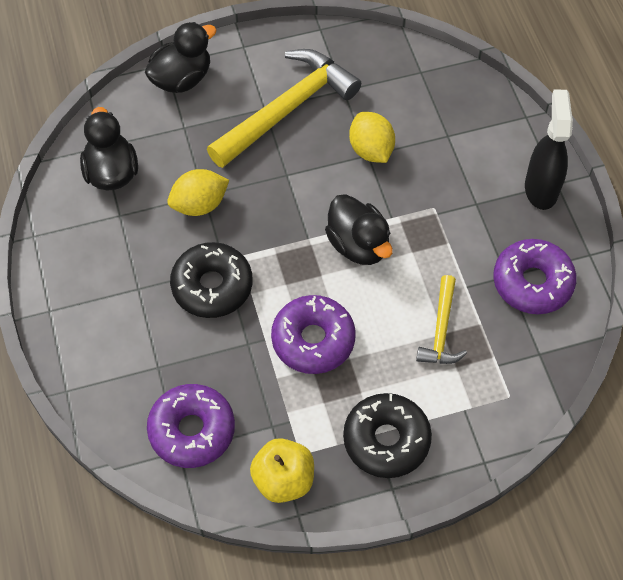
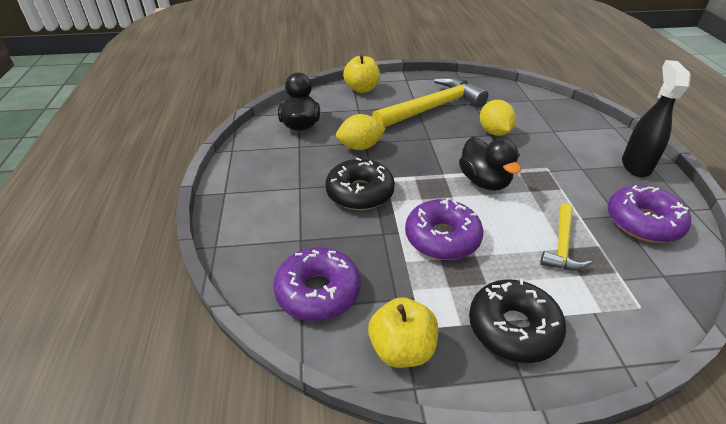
camera: 10 degrees right, 20 degrees down
black duck [144,22,217,93] -> yellow apple [343,54,380,93]

